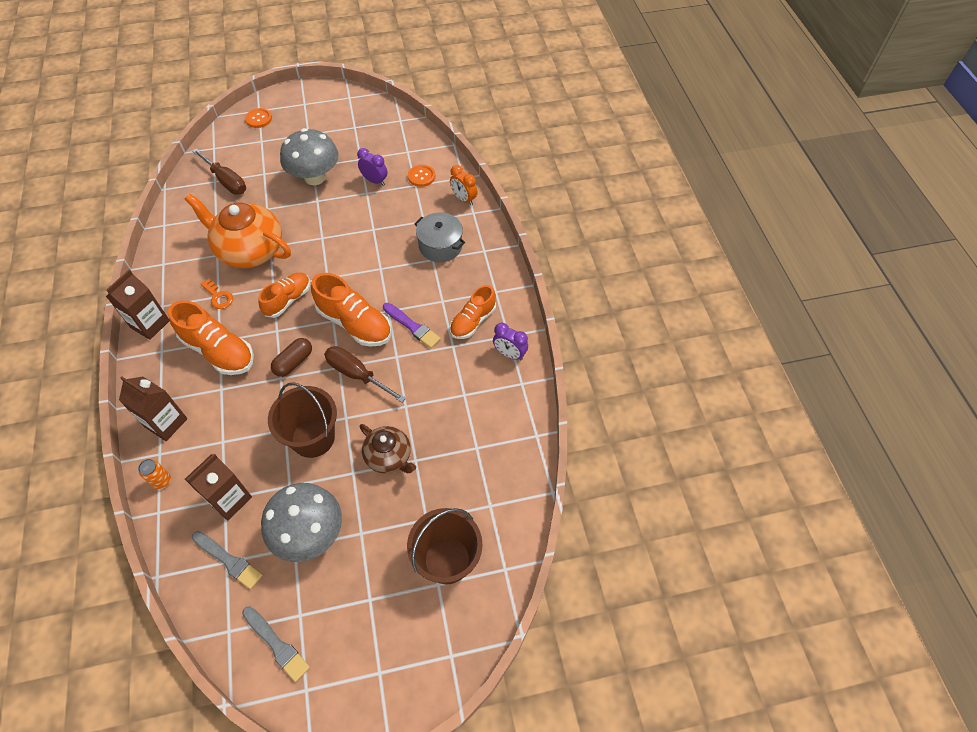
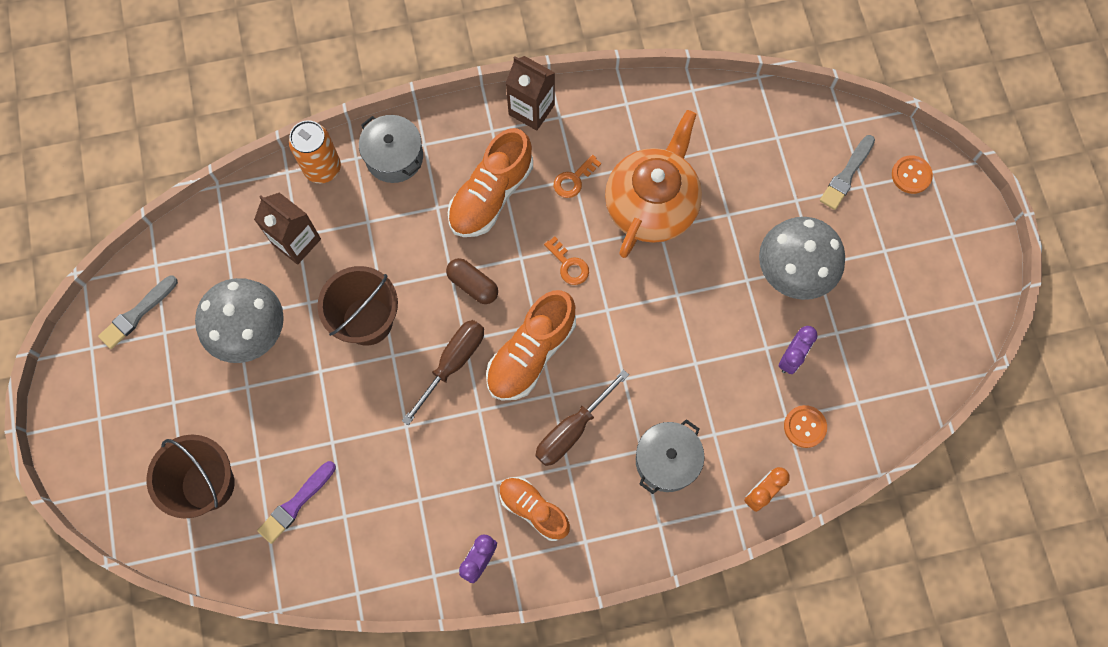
camera: 90 degrees right, 15 degrees up
brown carton [119,376,188,441] -> grey pot [359,115,423,183]
orange can [138,459,171,489] -> orange can [289,120,341,183], size x1.80
brown screwdriver [192,148,246,194] -> brown screwdriver moved to [535,369,629,466]
grey brush [192,531,263,589] -> grey brush moved to [820,135,875,210]
orange shoe [258,273,310,318] -> orange key [544,236,589,285]
brown teapot [360,424,416,473] -> none
purple brush [383,303,441,348] -> purple brush moved to [257,461,336,544]

